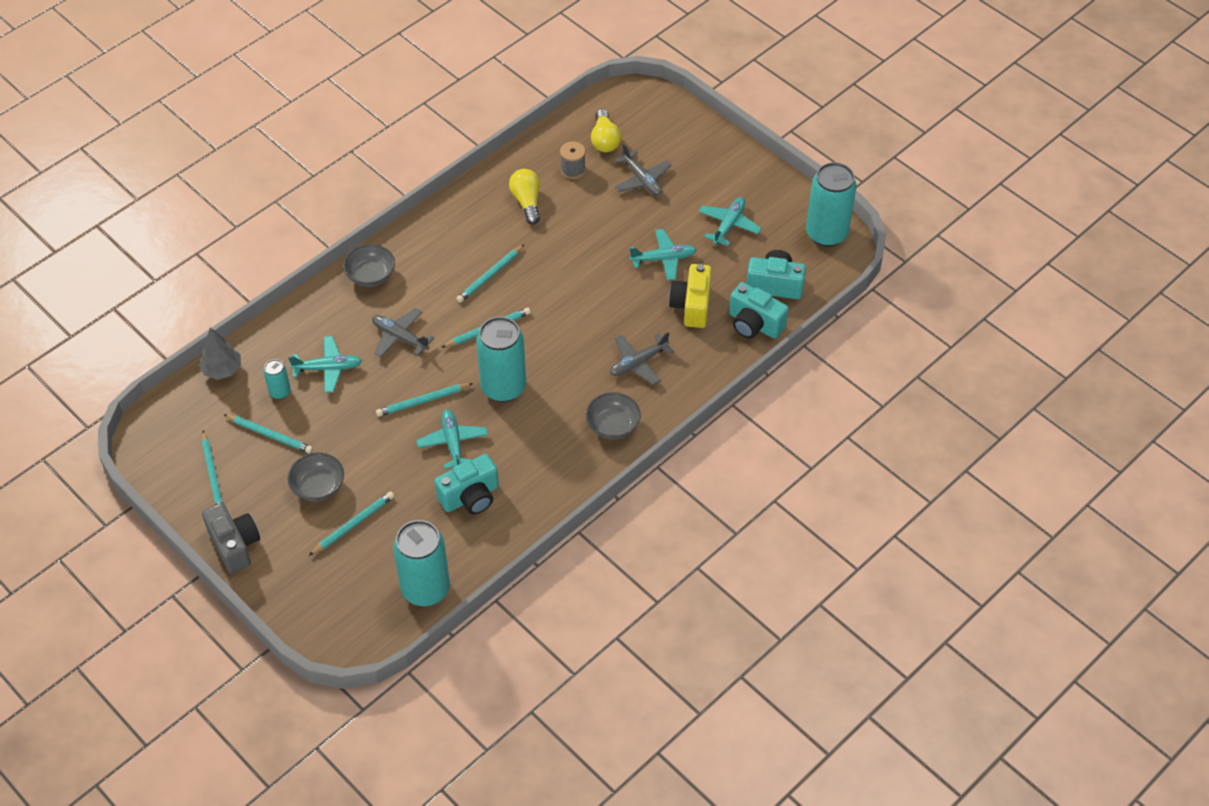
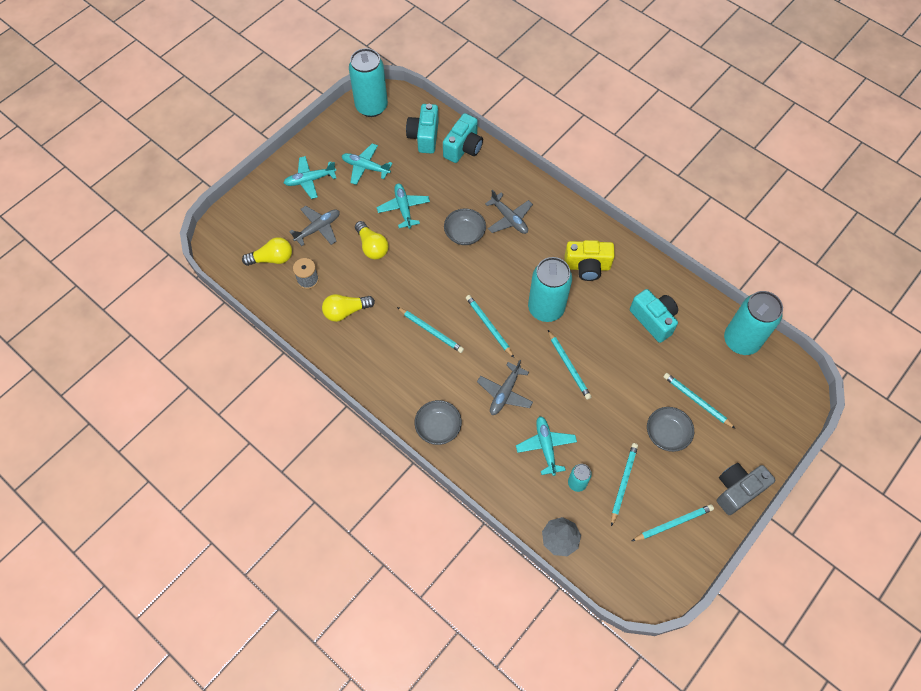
camera: 95 degrees left, 10 degrees up
turquoise plane [417,409,488,469] -> turquoise plane moved to [284,156,336,199]
grey bowl [586,392,641,439] -> grey bowl moved to [444,208,486,245]
yellow camera [669,264,712,328] -> yellow camera moved to [564,240,615,281]
none -> yellow light bulb [355,221,389,260]

